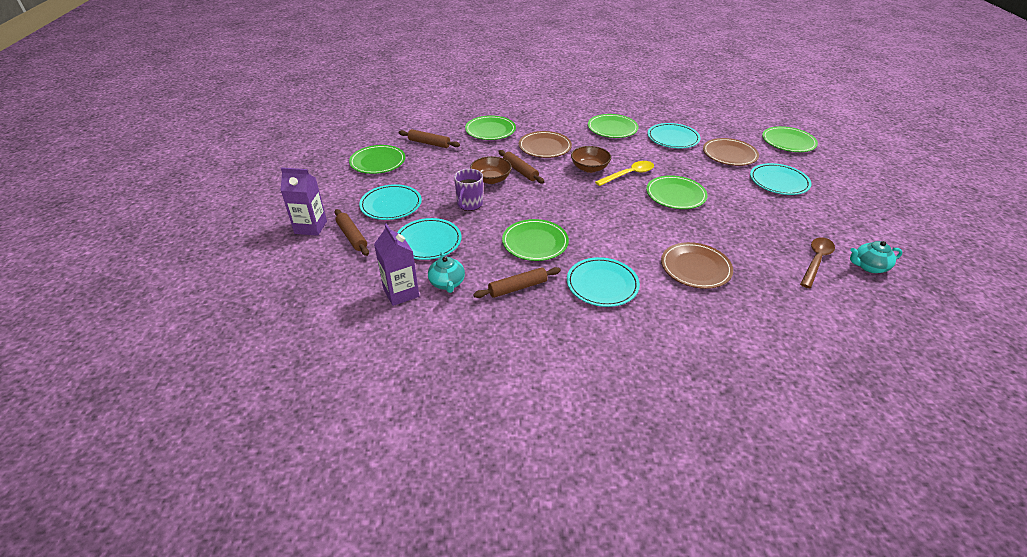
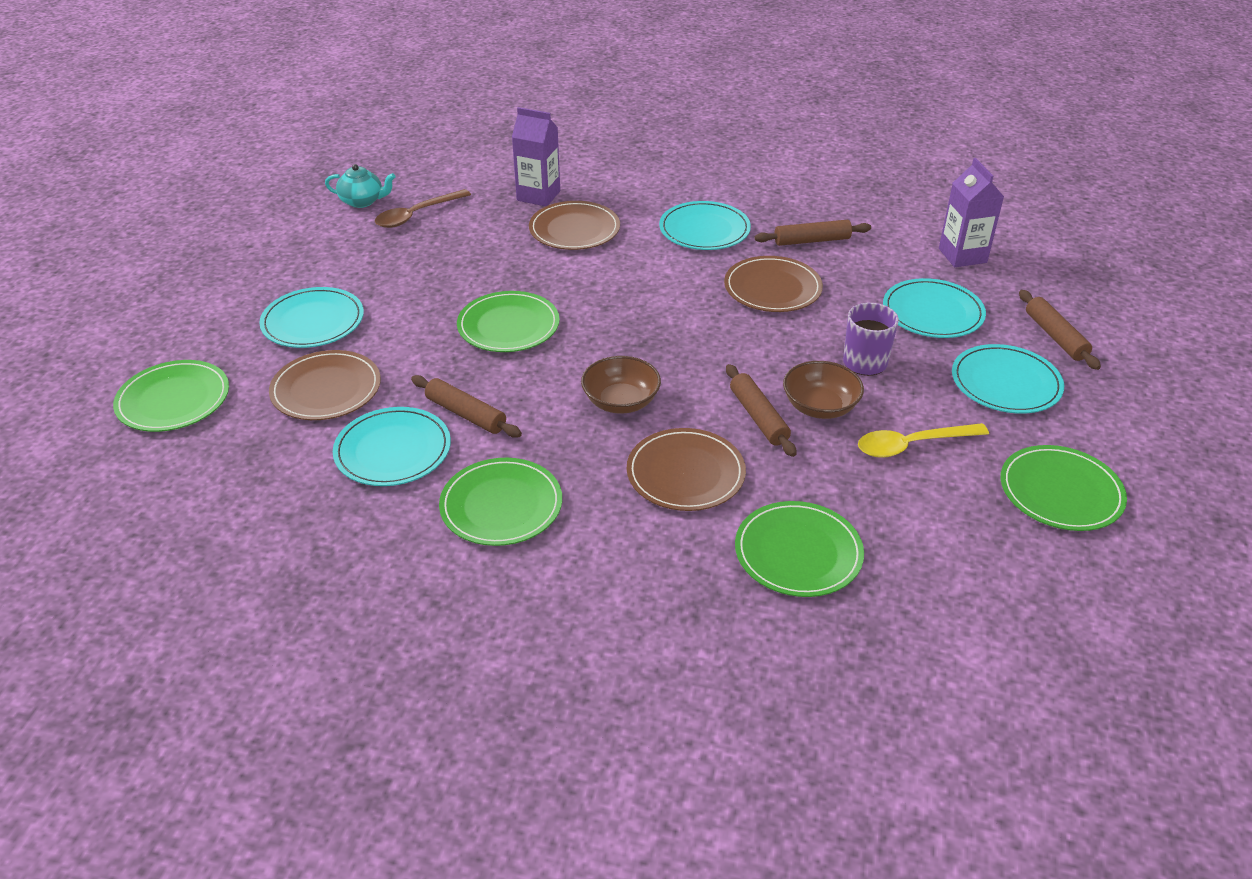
camera: 165 degrees left, 0 degrees up
purple carton [280,168,327,236] -> purple carton moved to [512,107,560,206]
brown rolling pin [399,129,460,148] -> brown rolling pin moved to [411,375,522,438]
turquoise teapot [428,252,465,293] -> none
green plate [502,219,569,261] -> brown plate [724,256,823,312]
yellow spoon [595,161,654,186] -> yellow spoon moved to [858,423,989,458]

